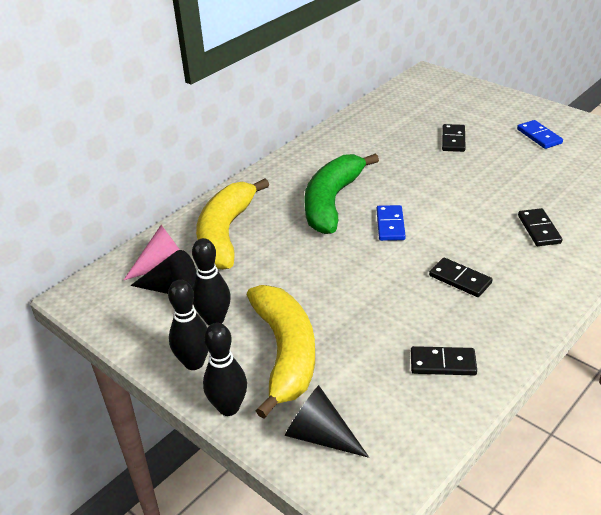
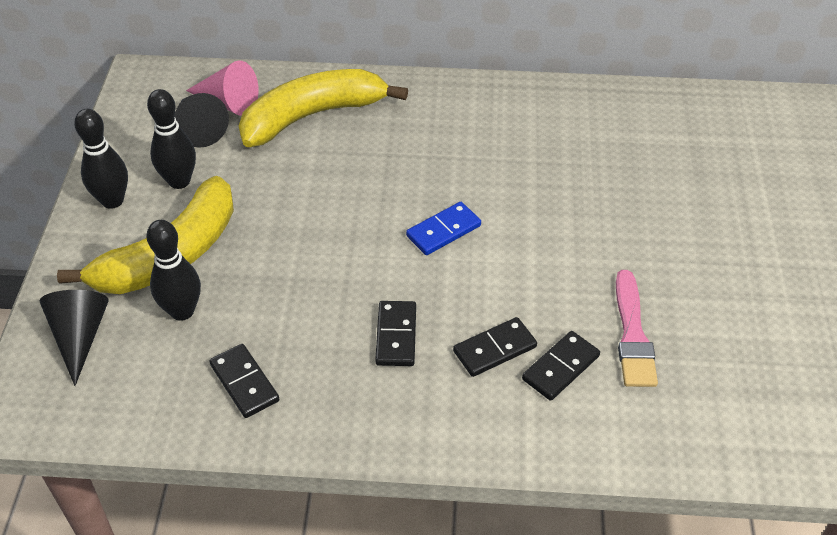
camera: 50 degrees right, 10 degrees up
black bowling pin [203,323,247,416] -> black bowling pin moved to [146,220,201,321]
green banana [304,153,379,234] -> none
black domino [442,124,466,152] -> black domino moved to [453,317,537,377]
blue domino [517,120,563,149] -> none
none -> pink brush [616,270,658,387]

